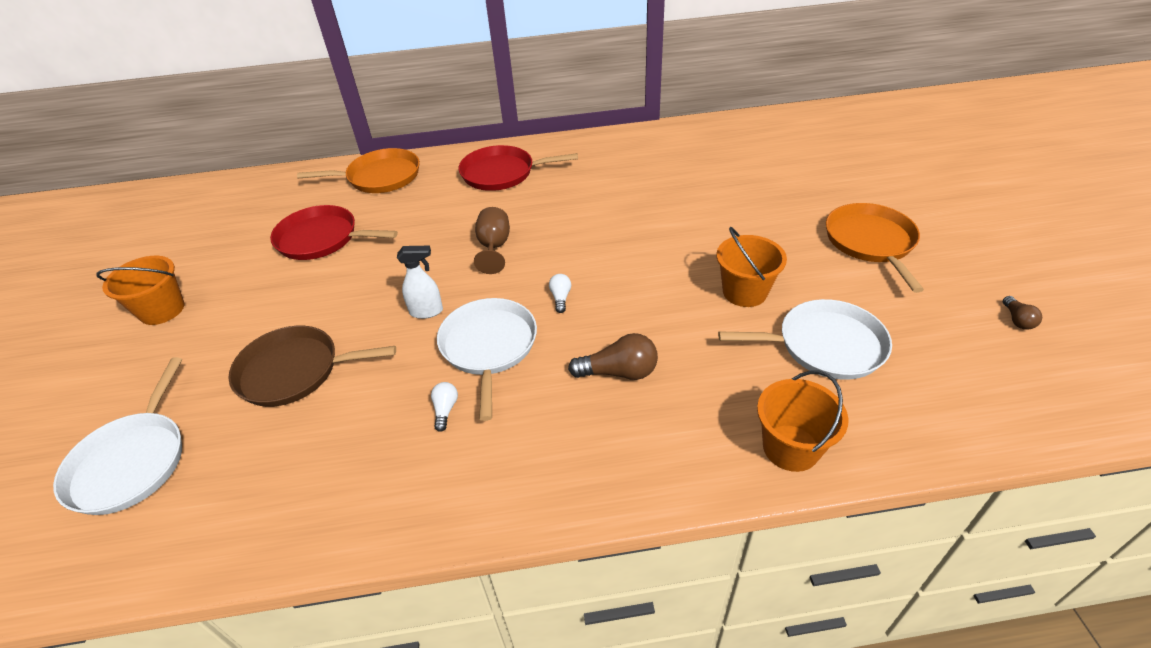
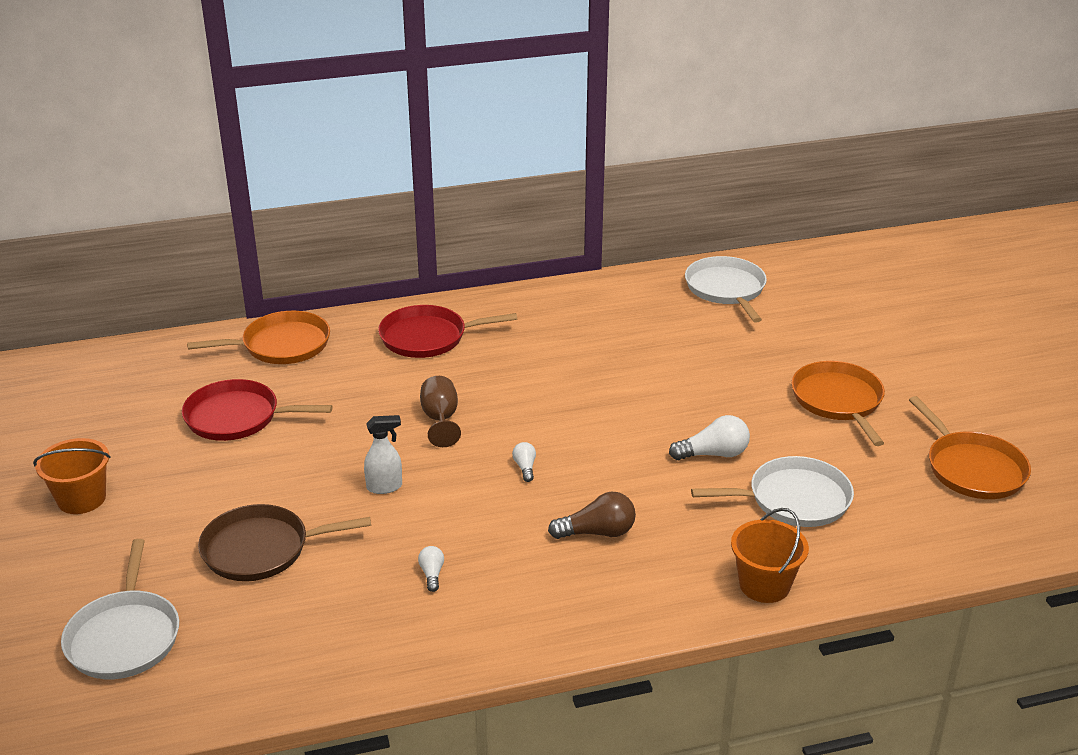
camera: 10 degrees left, 10 degrees down
white pan [437,298,537,421] -> white pan moved to [685,256,767,323]
orange bucket [716,227,787,307] -> white light bulb [669,415,750,460]
brown light bulb [1003,296,1042,330] -> orange pan [909,396,1031,499]

